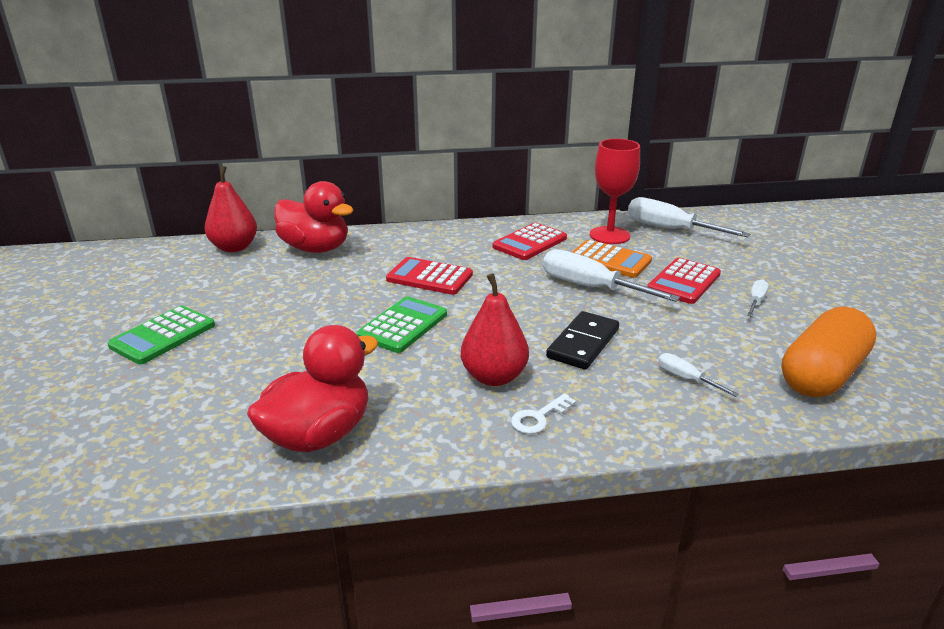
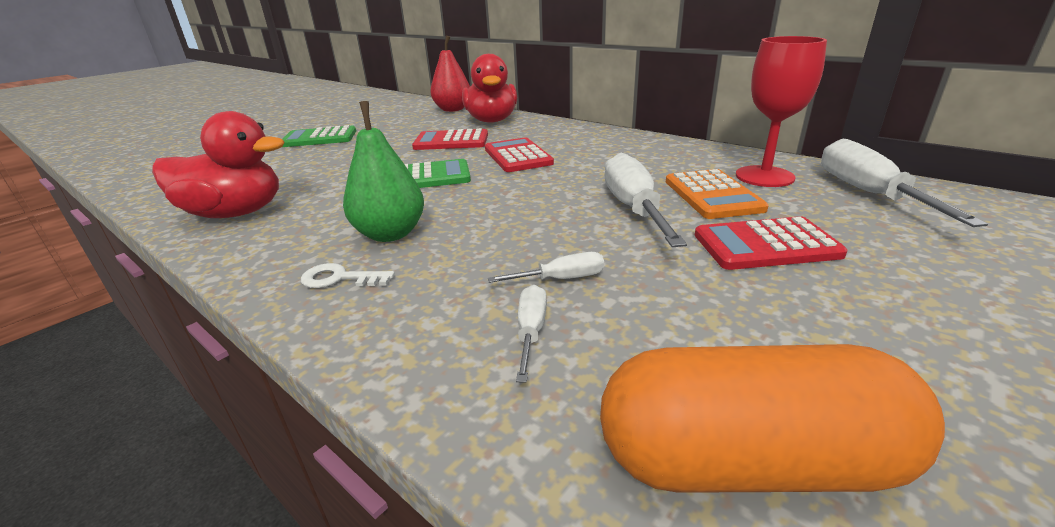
camera: 50 degrees right, 0 degrees up
red pear [461,273,529,386] -> green pear [343,101,424,242]
red calculator [492,223,567,260] -> red calculator moved to [412,128,488,150]
black domino [546,311,619,370] -> none
white screwdriver [747,279,769,316] -> white screwdriver moved to [488,252,604,283]

